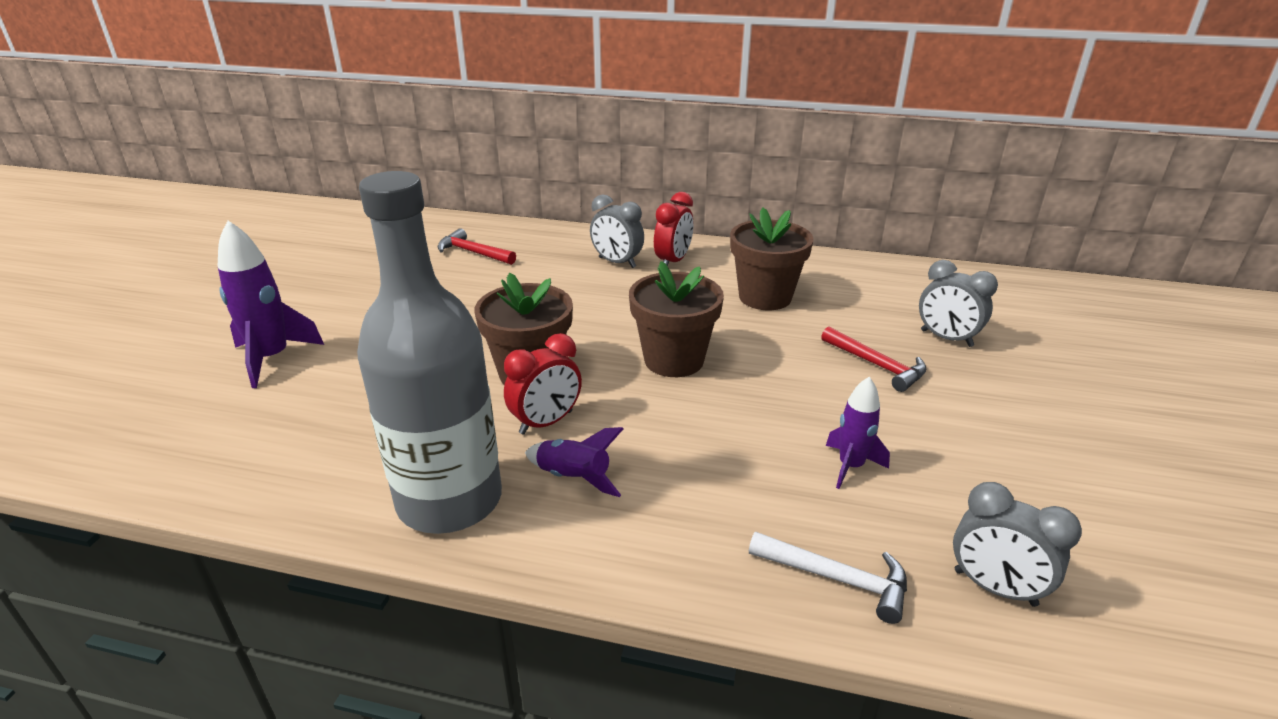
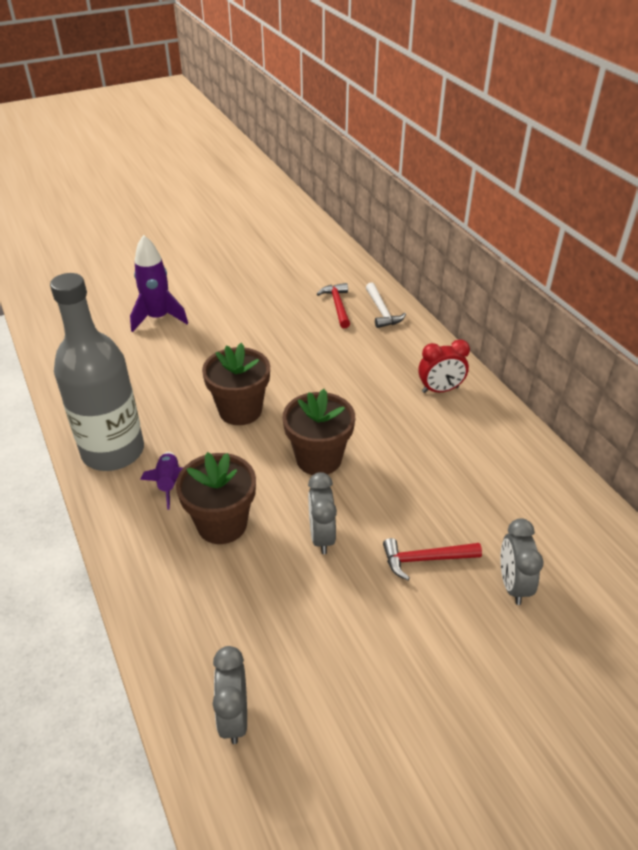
camera: 50 degrees right, 10 degrees up
red clock [504,333,582,435] -> none
grey clock [590,194,644,268] -> grey clock moved to [308,472,337,554]
brown flower pot [730,208,814,310] -> brown flower pot moved to [176,452,256,544]
white hammer [749,532,907,624] -> white hammer moved to [366,283,406,328]
red hammer [821,326,926,392] -> red hammer turned 75 degrees clockwise [383,538,482,580]
purple rocket [826,377,890,489] -> none

